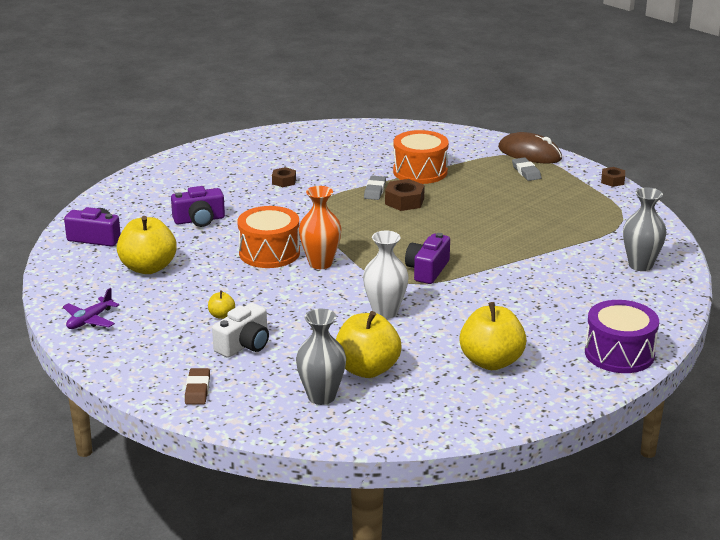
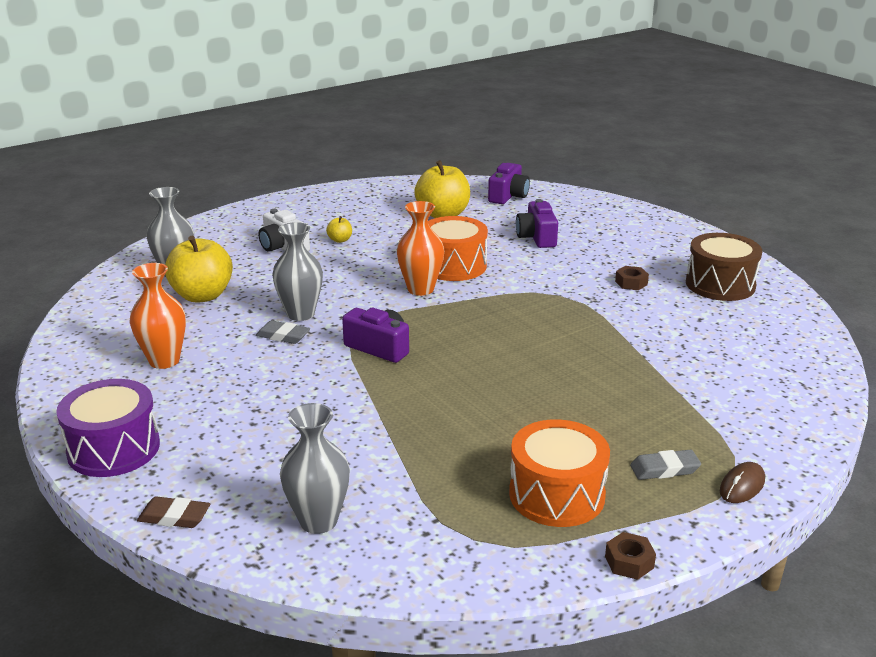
camera: 100 degrees right, 0 degrees up
purple plane [63,288,119,329] -> none
brown eraser [185,368,210,404] -> brown eraser moved to [137,496,210,528]
white vase [363,231,408,319] -> grey vase [272,222,323,321]
grey eraser [364,176,386,200] -> grey eraser moved to [256,320,310,344]
brown nut [385,179,425,211] -> none
orange drum [393,130,449,184] -> orange drum moved to [509,419,610,527]
yellow apple [459,302,527,370] -> orange vase [130,263,186,369]
brown mouse [498,132,562,163] -> brown mouse [720,462,765,503], size x0.56
none -> brown drum [686,233,762,301]

